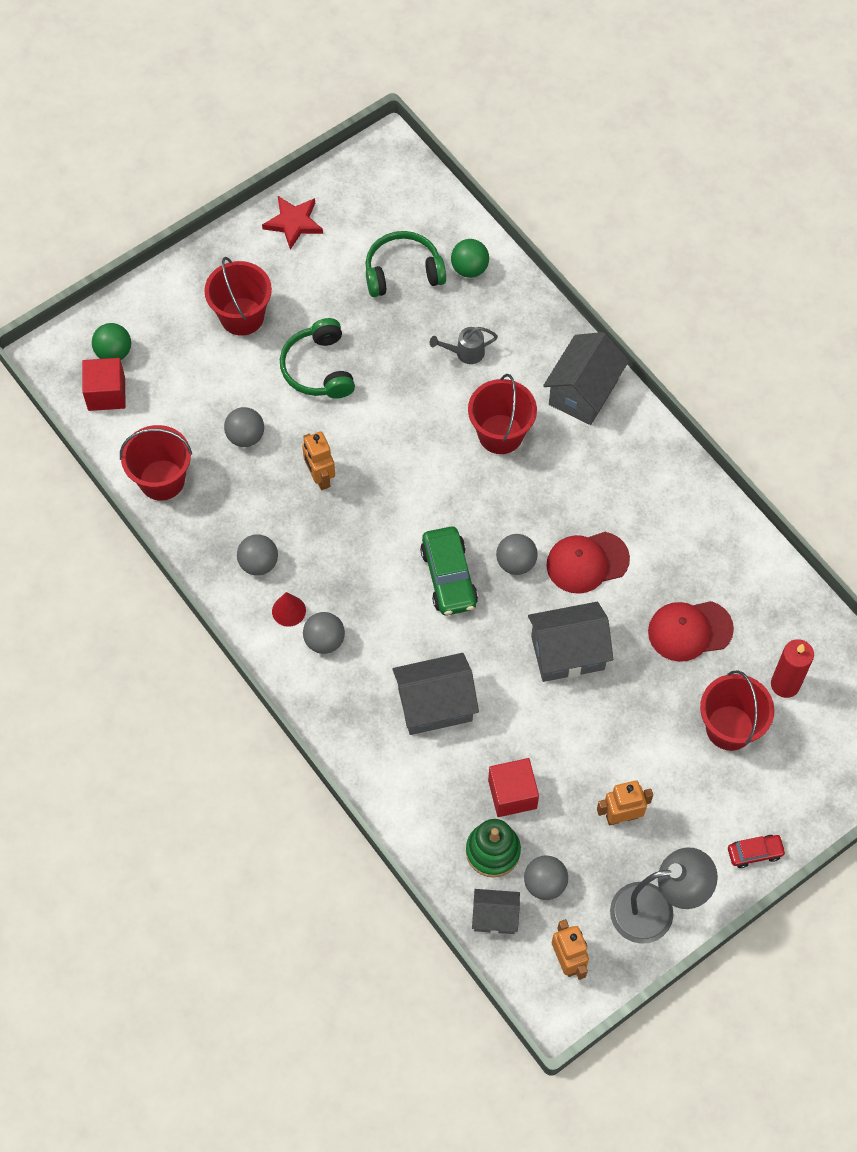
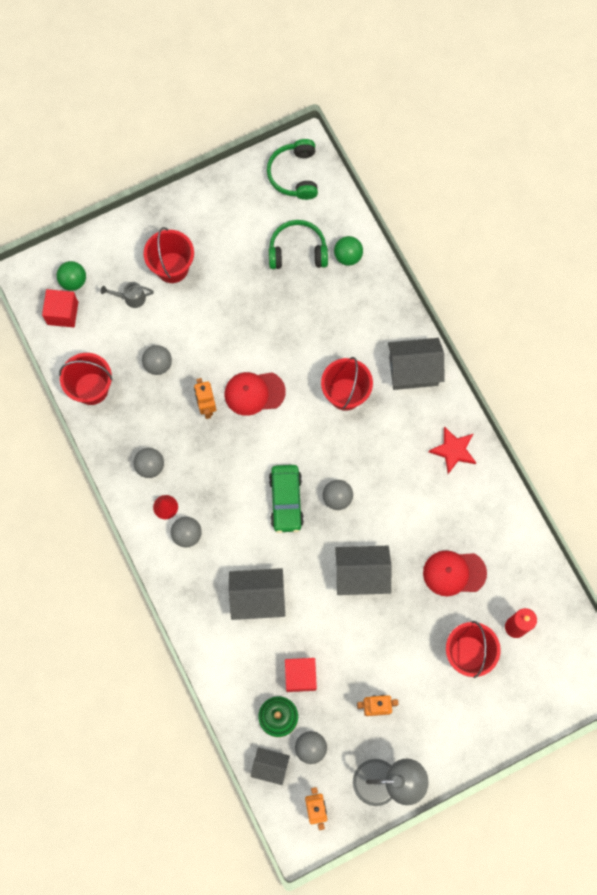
camera: 10 degrees right, 10 degrees up
red star [262,196,323,250] -> red star moved to [429,426,476,474]
green headphones [280,318,355,399] -> green headphones moved to [267,139,318,200]
grey watering can [430,327,498,364] -> grey watering can moved to [101,282,154,308]
grey house [543,332,629,425] -> grey house turned 45 degrees clockwise [388,338,445,390]
red cap [546,532,630,594] -> red cap moved to [225,372,286,416]
red car [728,835,786,868] -> none

